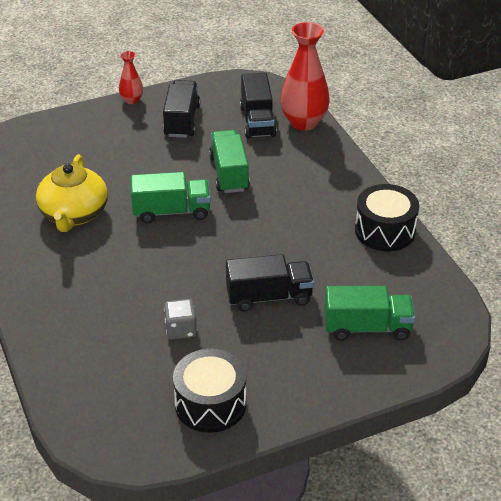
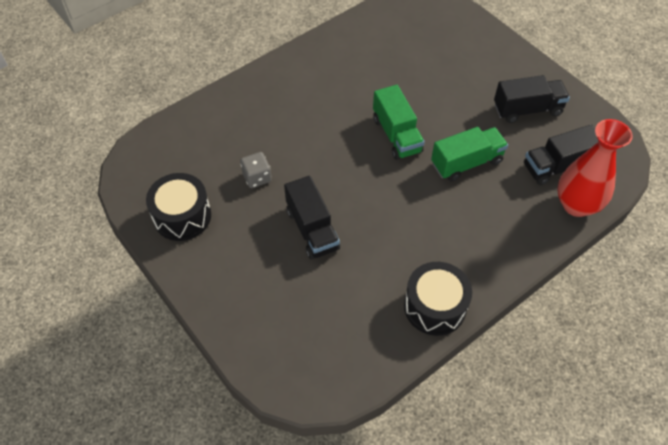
camera: 75 degrees right, 15 degrees up
yellow teapot [36,155,108,232] -> none
red vase [119,51,143,104] -> none
green truck [325,286,415,341] -> none

